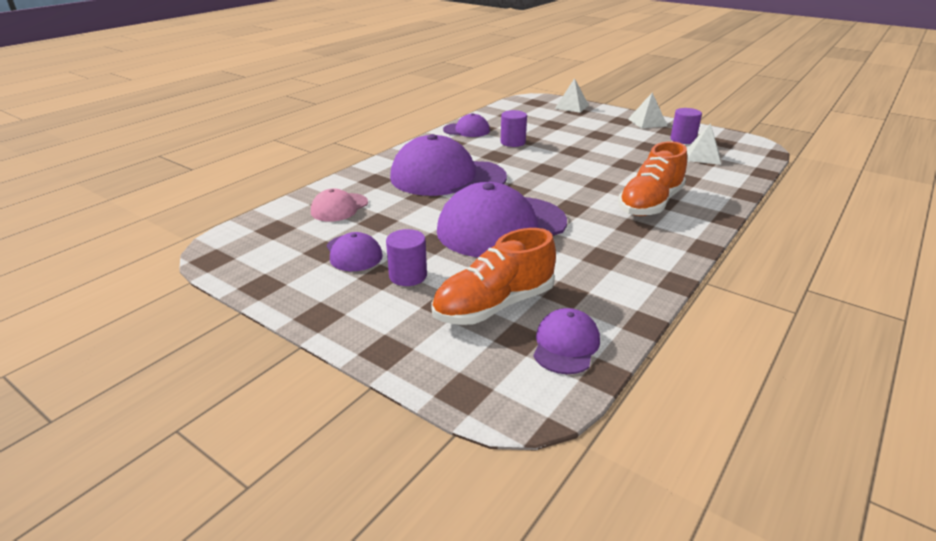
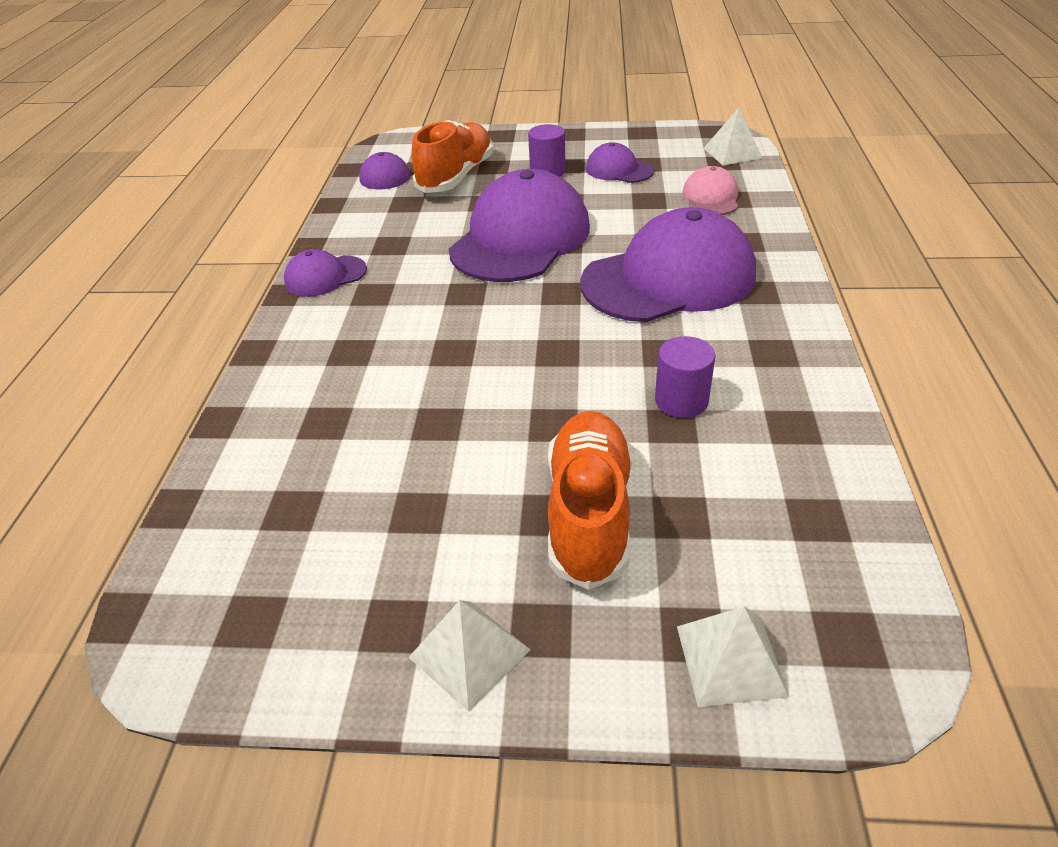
camera: 150 degrees right, 10 degrees up
purple cap [443,113,490,137] -> purple cap moved to [284,249,367,297]
orange shoe [618,141,687,216] -> orange shoe moved to [548,411,632,590]
purple cylinder [670,108,702,144] -> none
white pyramid [687,123,721,165] -> white pyramid moved to [704,108,762,166]

